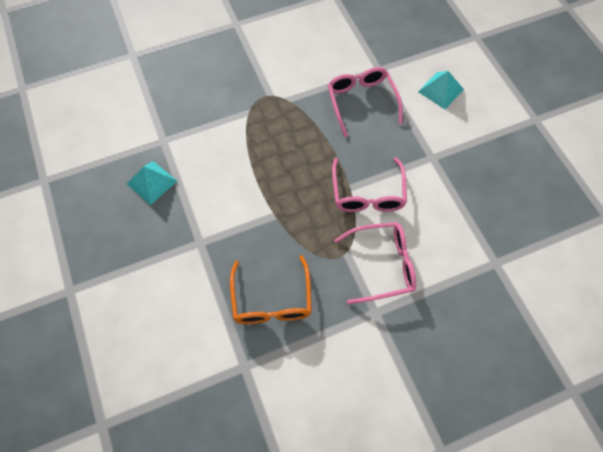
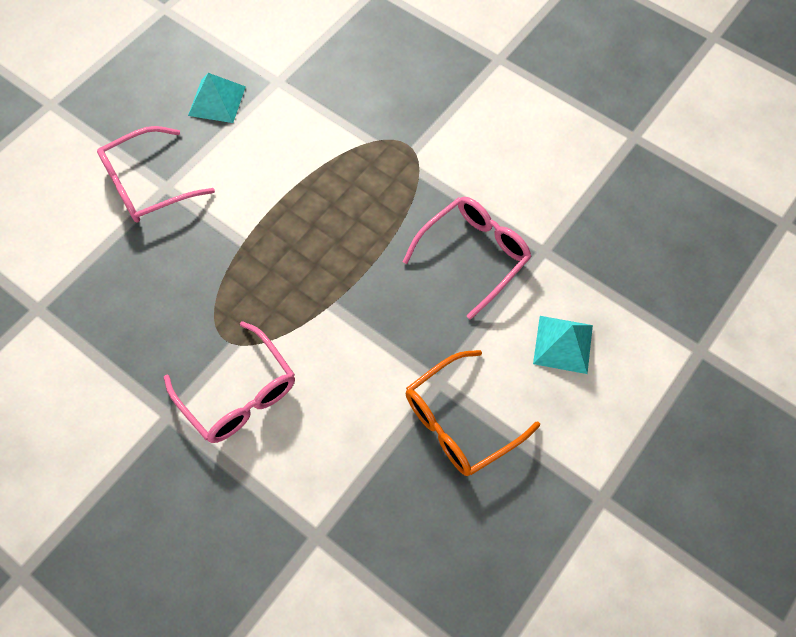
camera: 60 degrees right, 0 degrees up
orange glasses [230,255,312,324] -> orange glasses moved to [406,350,540,476]
pink glasses [332,157,407,212] -> pink glasses moved to [97,126,215,222]

